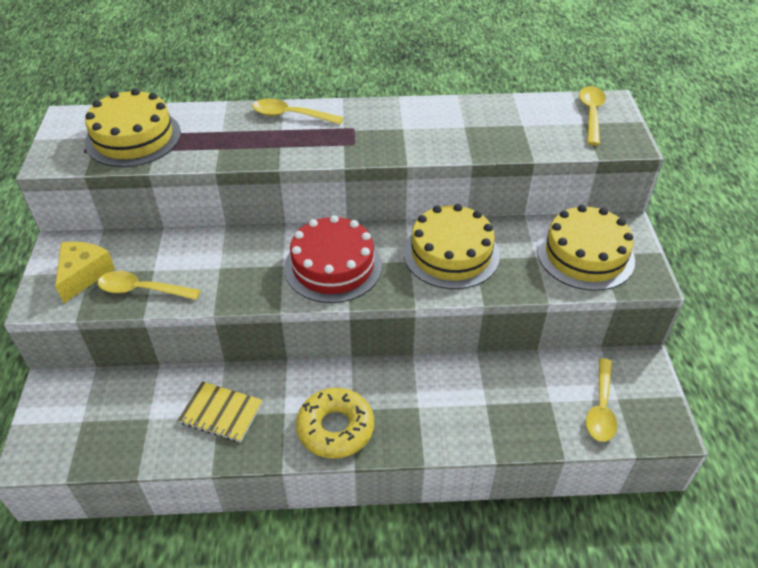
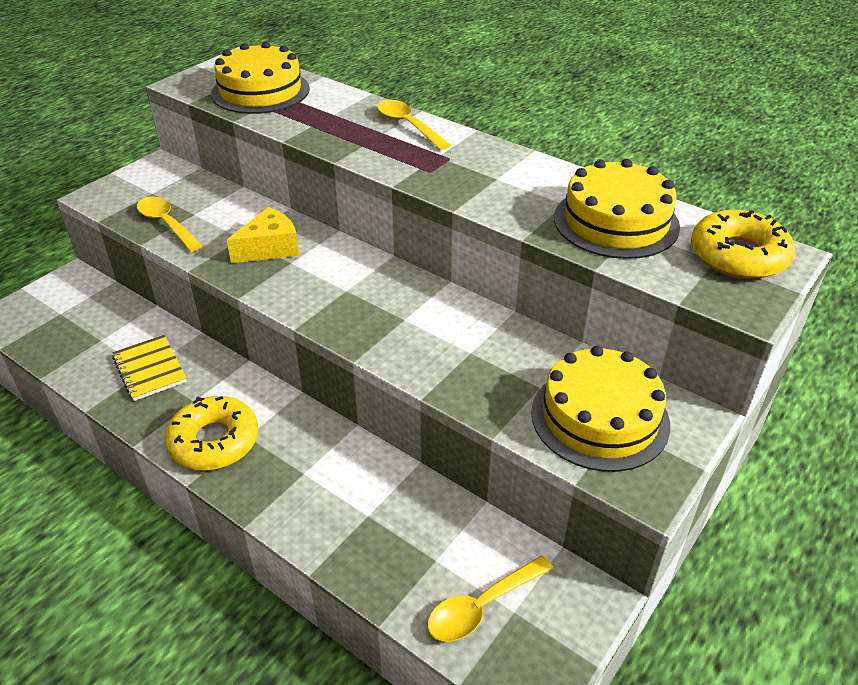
camera: 40 degrees right, 5 degrees down
yellow cheese [55,242,115,303] -> yellow cheese moved to [227,207,299,263]
red cake [284,215,382,303] -> none
yellow cake [404,204,500,289] -> yellow cake moved to [554,159,680,259]
yellow spoon [579,86,606,145] -> yellow donut [691,210,795,279]

